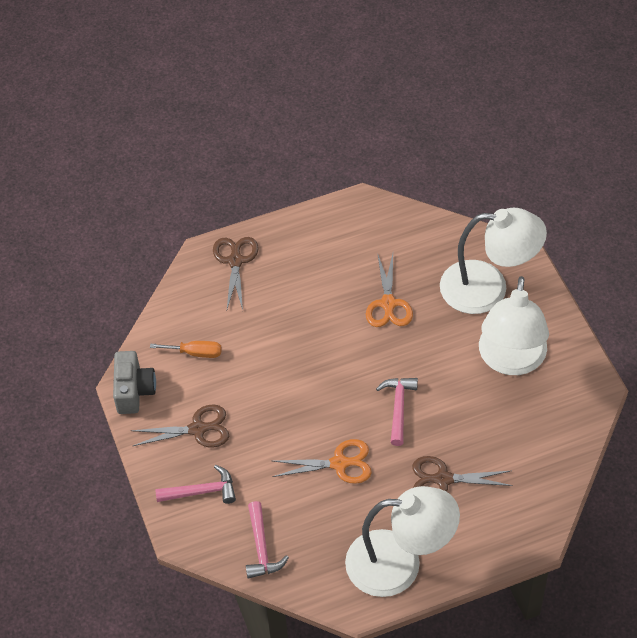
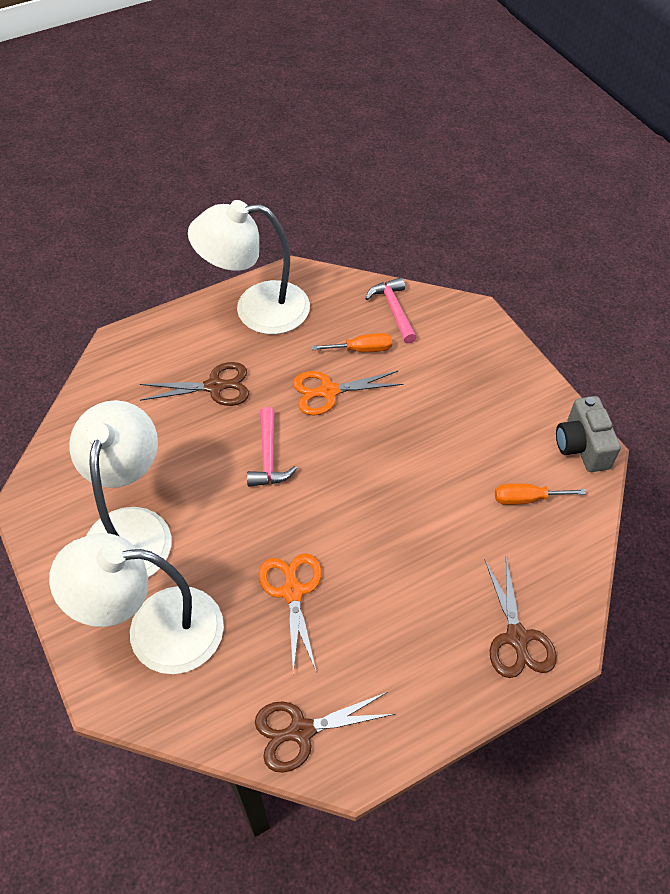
camera: 170 degrees right, 0 degrees up
brown scissors [131,404,229,448] -> brown scissors moved to [255,692,395,773]
pink hammer [155,465,236,504] -> none
none -> orange screwdriver [312,333,392,352]

